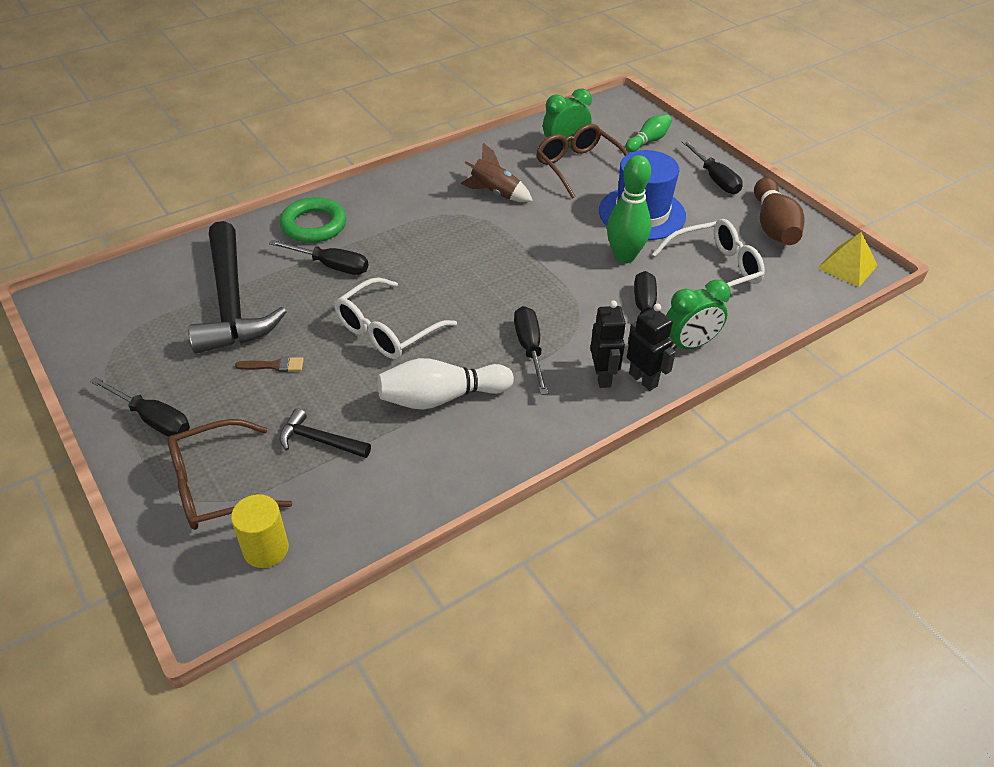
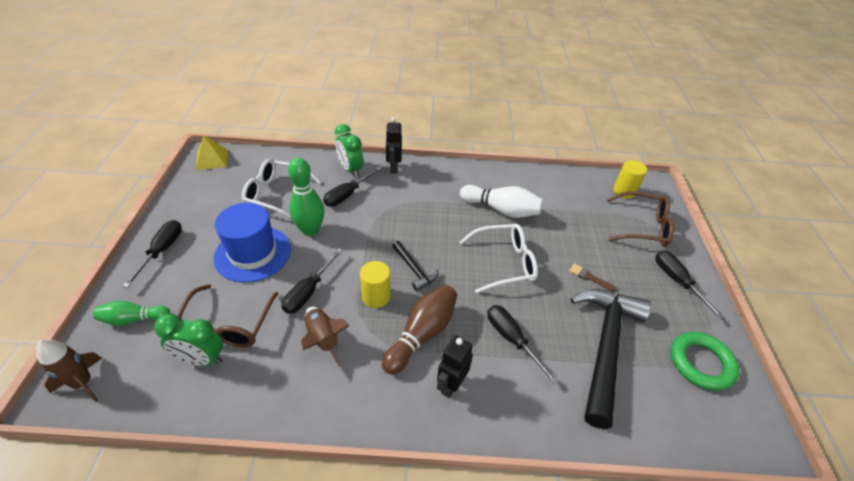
camera: 145 degrees left, 0 degrees up
black hammer [279,408,371,458] -> black hammer moved to [392,241,438,291]
green ring [280,197,347,243] -> green ring moved to [671,332,739,391]
black screwdriver [514,306,548,395] -> black screwdriver moved to [281,248,343,314]
black robot [590,300,626,388] -> black robot moved to [437,335,473,398]
green clock [666,279,731,350] -> green clock turned 135 degrees counterclockwise [335,124,363,177]
brown bowling pin [754,178,805,245] -> brown bowling pin moved to [382,284,457,375]
none -> brown rocket [36,339,102,401]
none -> yellow cylinder [360,261,391,308]

